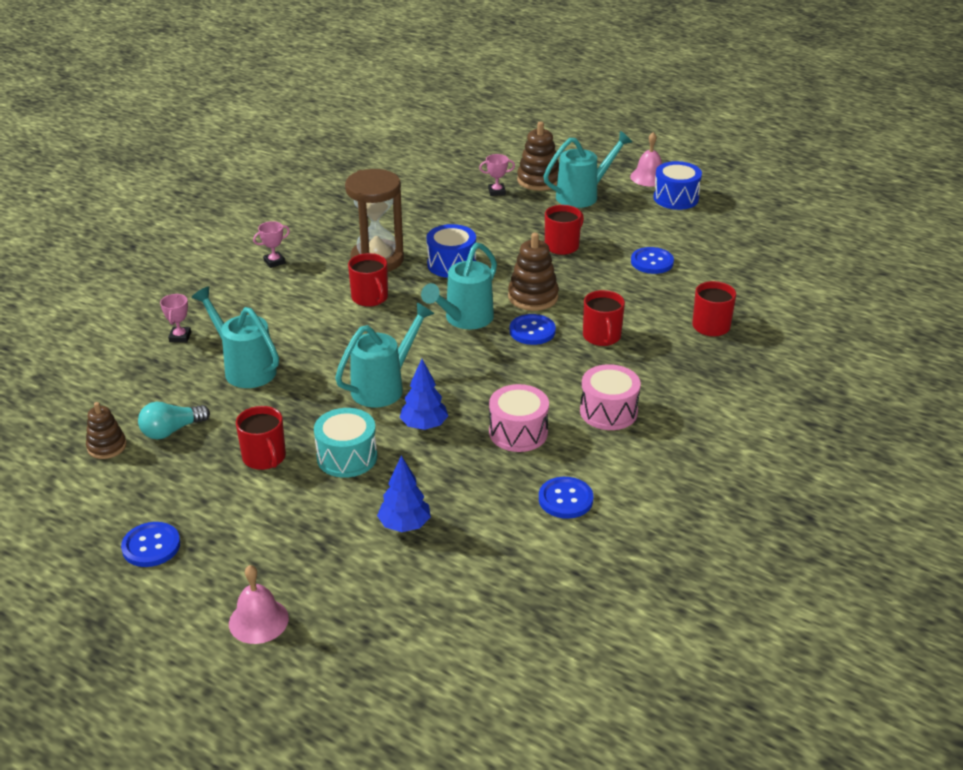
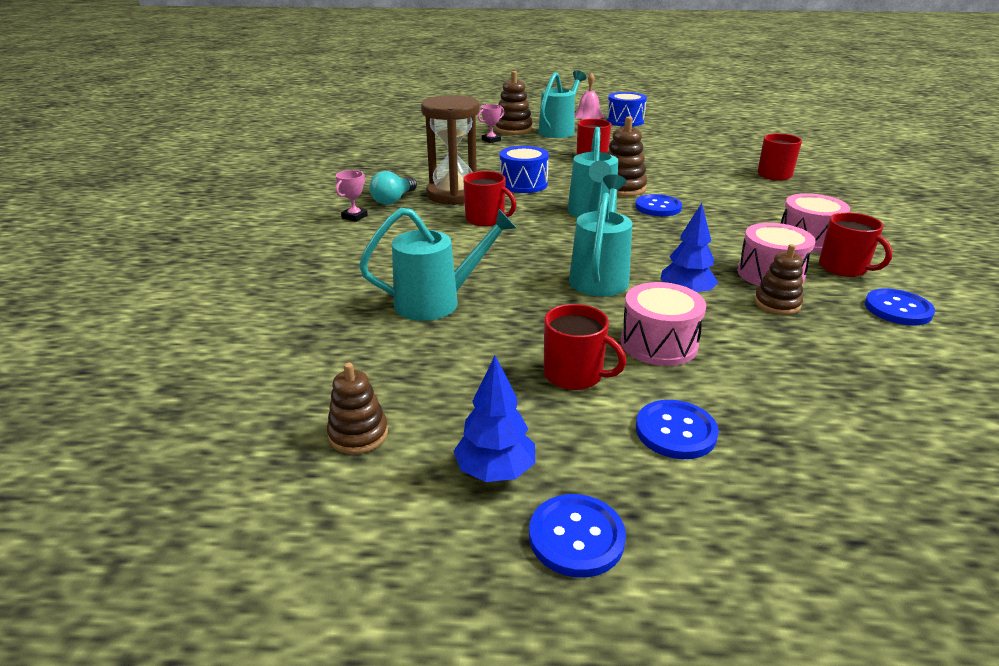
camera: 30 degrees left, 5 degrees down
turquoise light bulb [138,402,210,439] -> turquoise light bulb moved to [370,171,417,205]
pink trophy [160,294,191,343] -> none
turquoise watering can [191,286,279,388] -> turquoise watering can turned 150 degrees clockwise [359,208,516,321]
pink bell [229,565,289,644] -> none
turquoise drum [314,408,377,478] -> pink drum [621,282,706,366]
blue tree [377,456,431,532] -> blue tree moved to [454,356,535,482]
red mug [583,290,625,346] -> red mug moved to [819,212,893,277]
blue button [631,247,674,274] -> blue button moved to [636,400,719,459]
none -> brown stacking toy [754,244,803,315]

